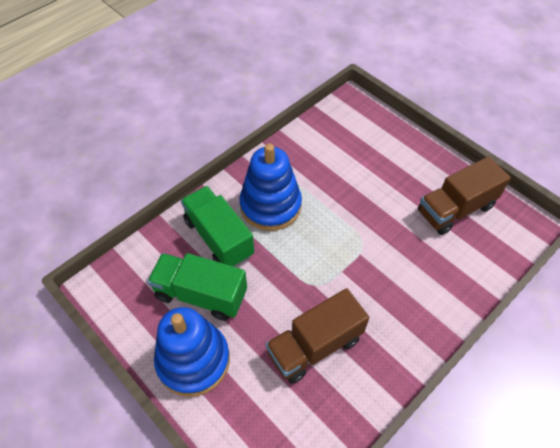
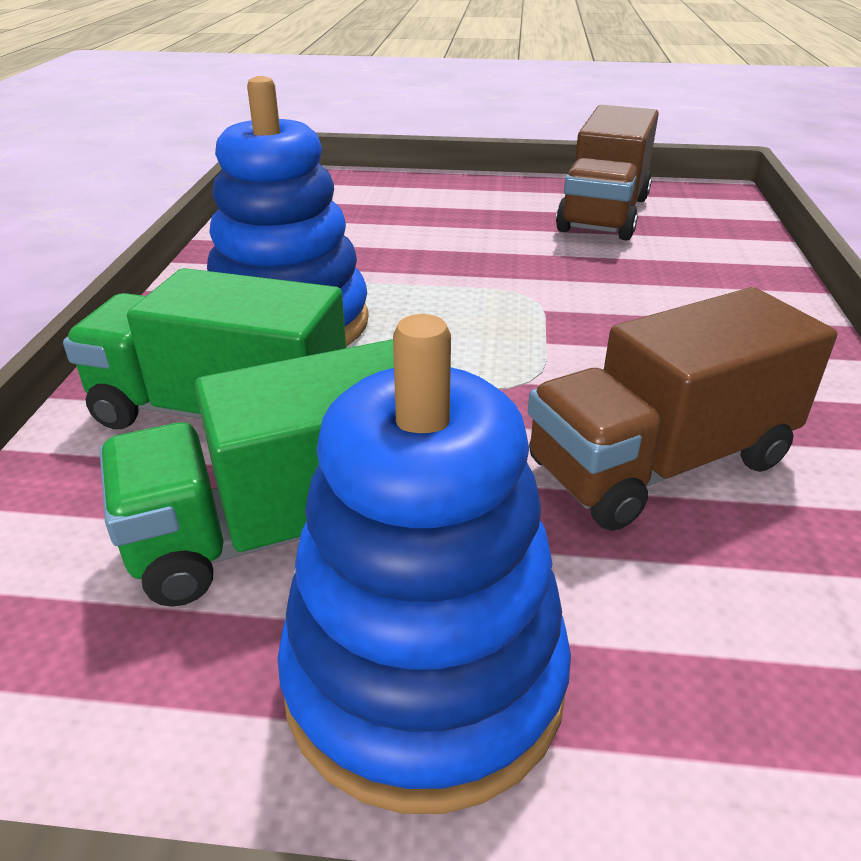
camera: 40 degrees left, 20 degrees down
brown truck [266,288,369,384] -> brown truck turned 45 degrees clockwise [528,287,837,531]

